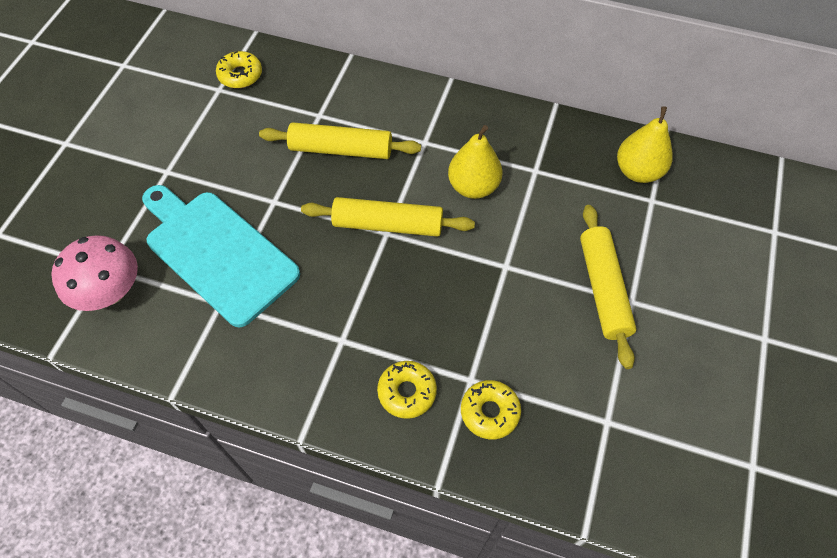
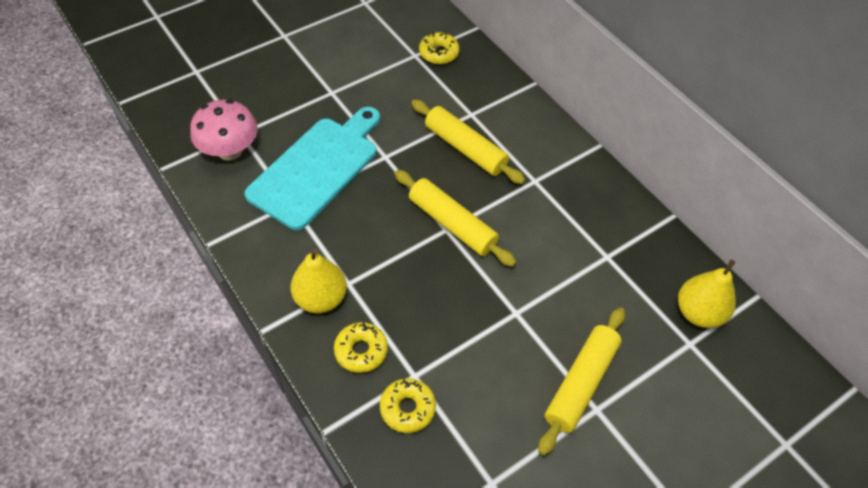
camera: 35 degrees right, 5 degrees down
turquoise cutting board [142,185,300,327] -> turquoise cutting board turned 45 degrees clockwise [244,107,380,230]
yellow pear [448,125,502,199] -> yellow pear moved to [291,249,347,313]

